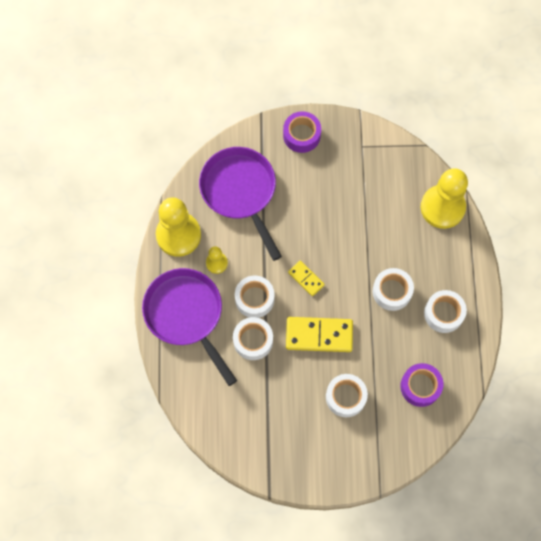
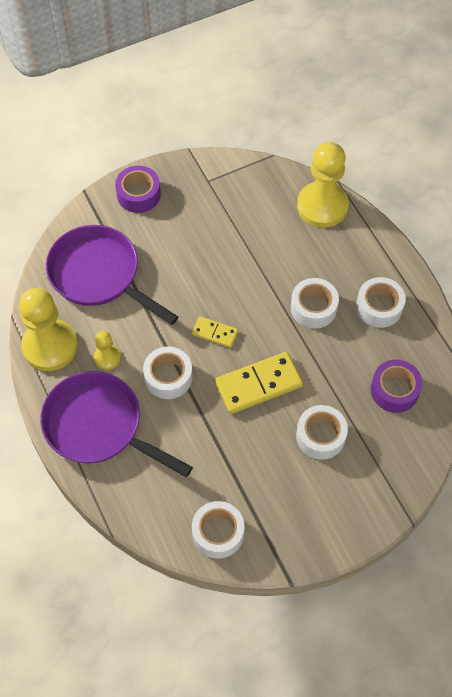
camera: 25 degrees left, 10 degrees down
white tape [233,317,273,360] -> white tape moved to [192,501,244,559]

